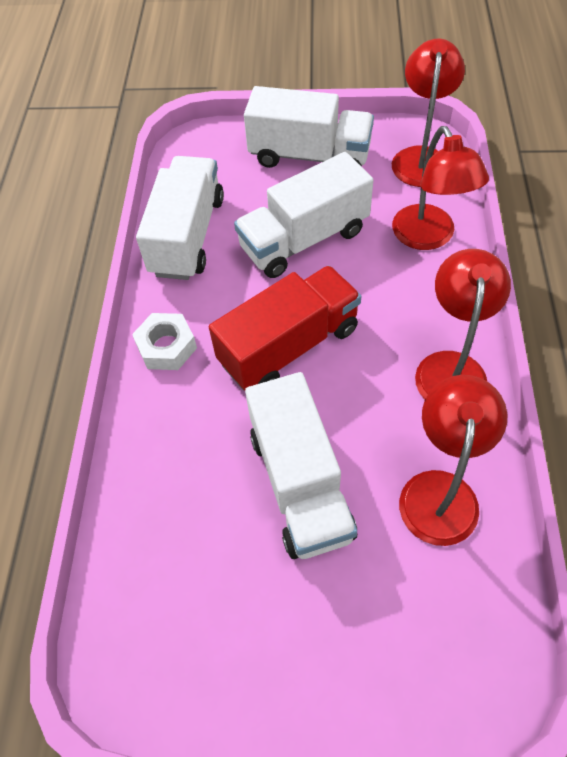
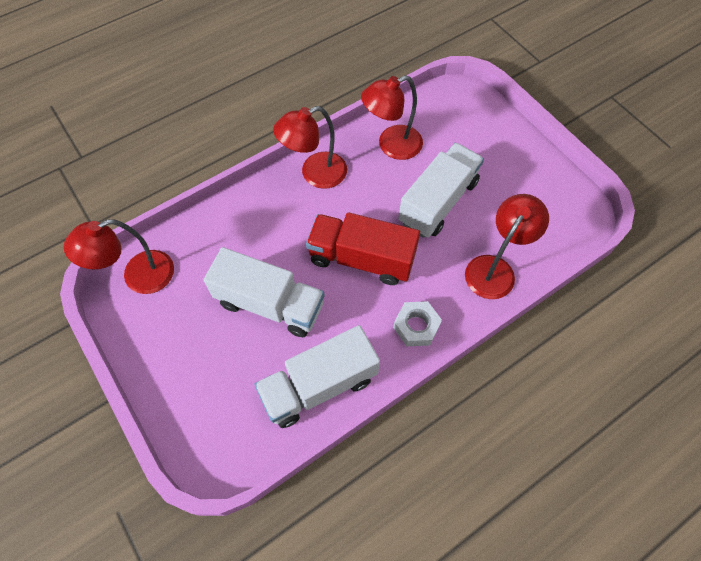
camera: 130 degrees left, 5 degrees up
white truck [244,86,374,168] -> none
red lamp [392,126,489,250] -> red lamp moved to [465,194,549,299]

